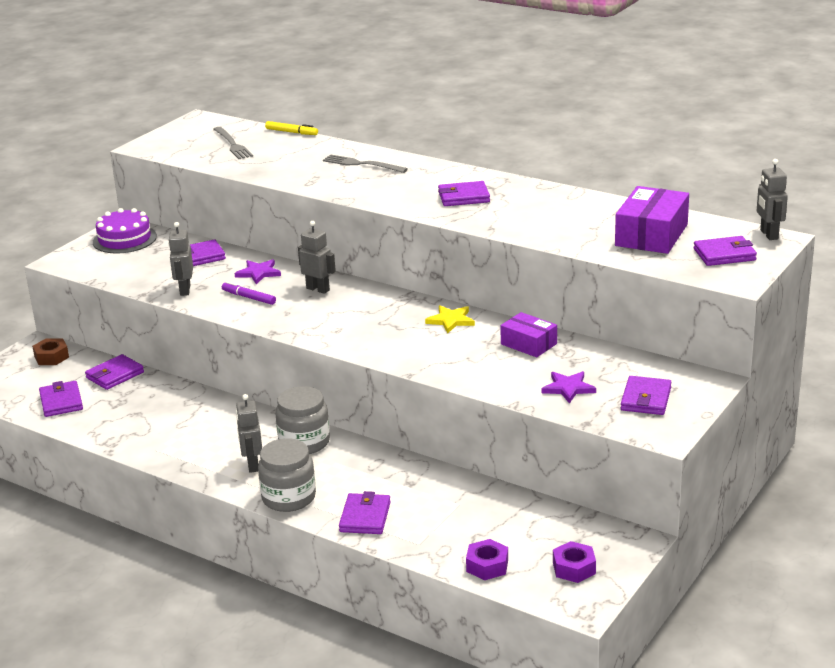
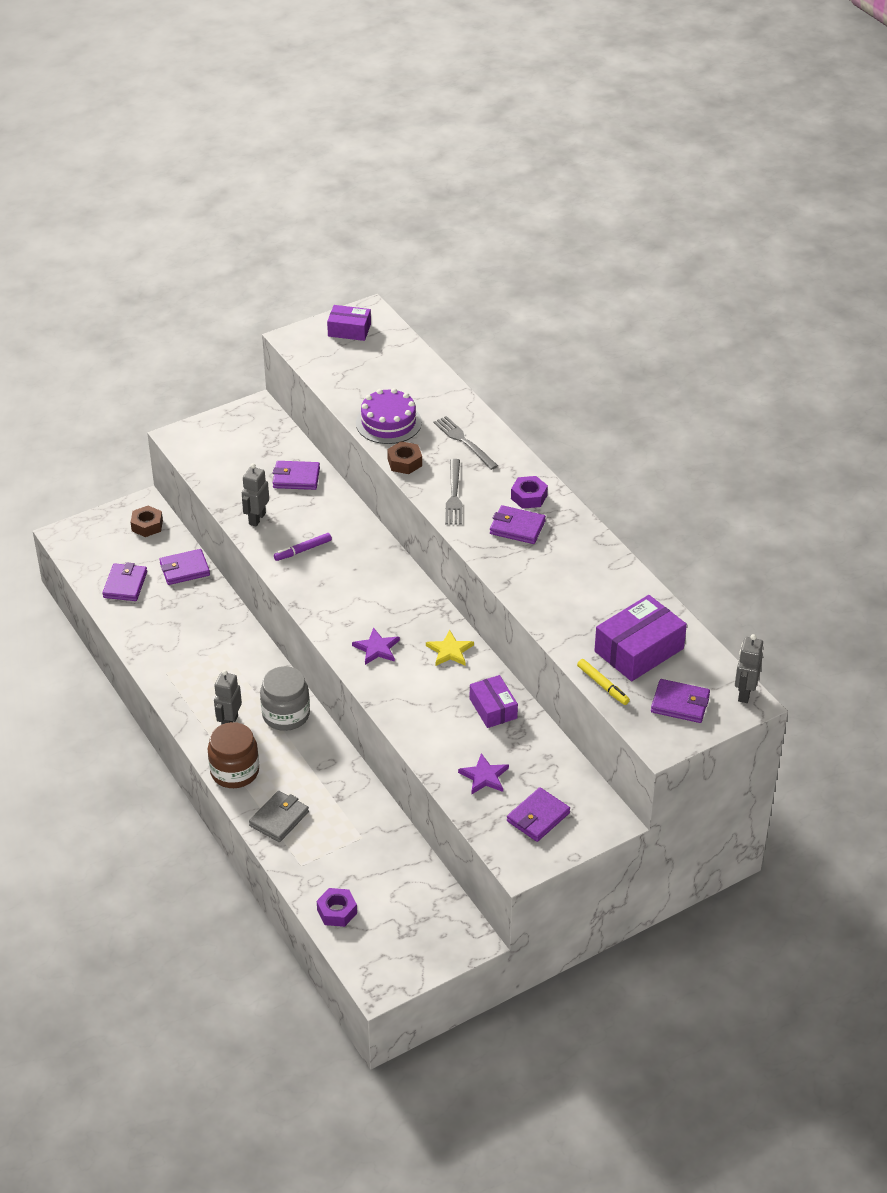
camera: 25 degrees right, 15 degrees up
purple cake [93,208,157,253] -> purple cake moved to [356,388,422,444]
grey fork [214,127,253,159] -> grey fork moved to [445,459,462,525]
purple marker [222,281,276,305] -> purple marker turned 90 degrees counterclockwise [274,533,332,561]
purple star [235,259,281,284] -> purple star moved to [352,627,400,665]
grey jar [258,438,316,512] -> brown jar [208,722,259,788]
yellow marker [265,121,318,135] -> yellow marker moved to [577,659,630,705]
grey robot [298,221,336,294] -> none
purple wallet [339,491,391,534] -> grey wallet [249,791,309,842]
purple nut [553,541,596,583] -> purple nut moved to [511,476,548,509]
none -> purple box [327,305,371,341]
none -> brown nut [387,441,422,474]

